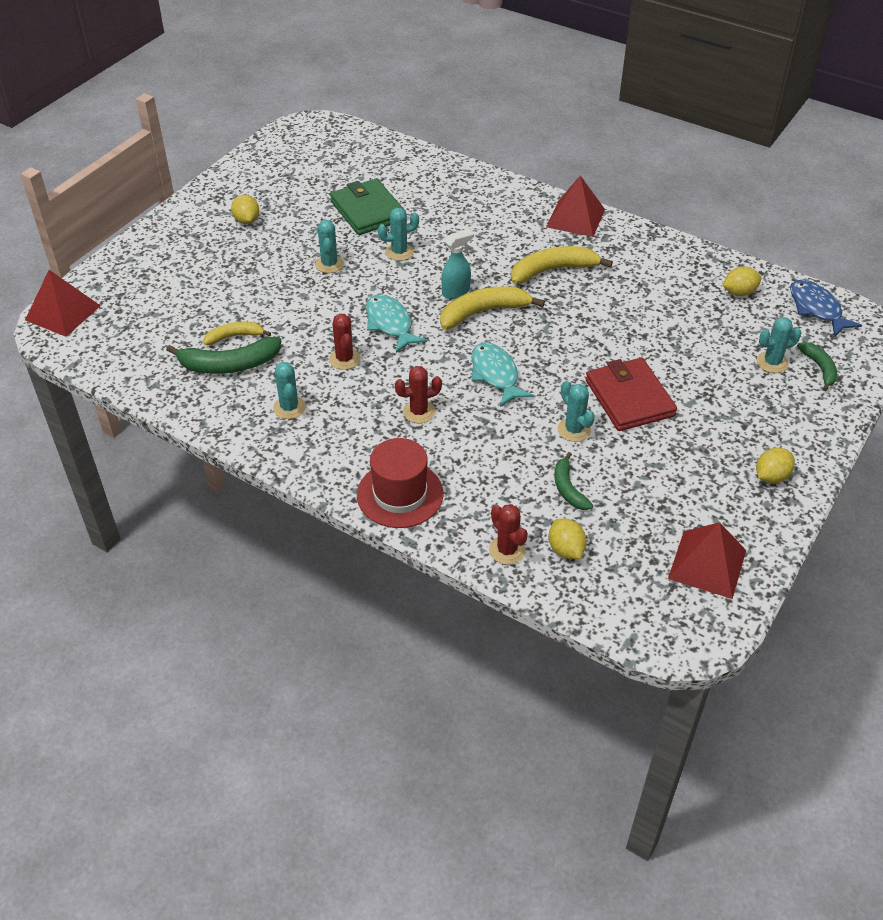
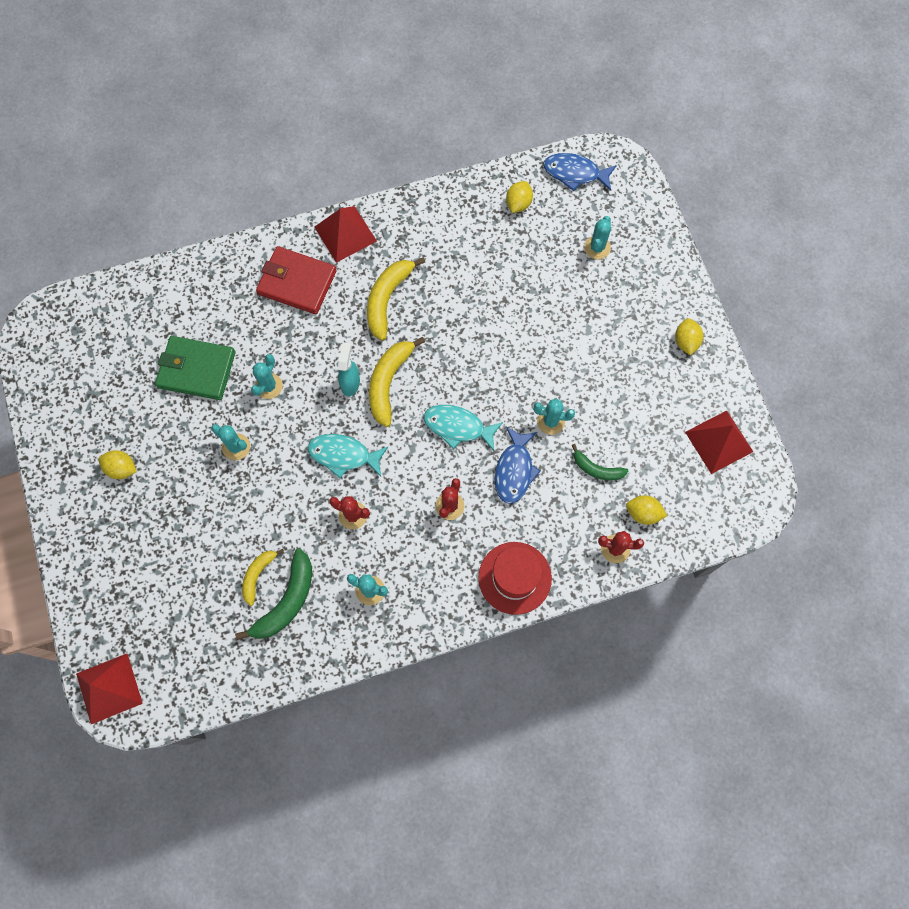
camera: 50 degrees left, 25 degrees up
red wallet [586,358,677,431] -> red wallet moved to [256,246,337,314]
green banana [797,342,837,391] -> none
none -> blue fish [495,427,541,504]

